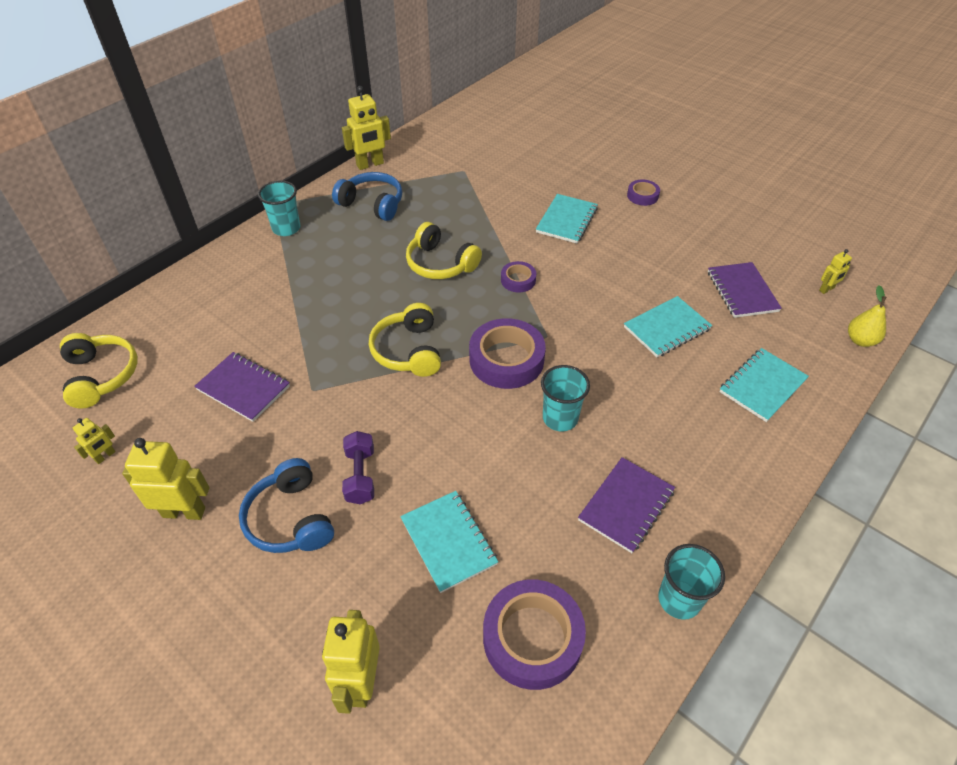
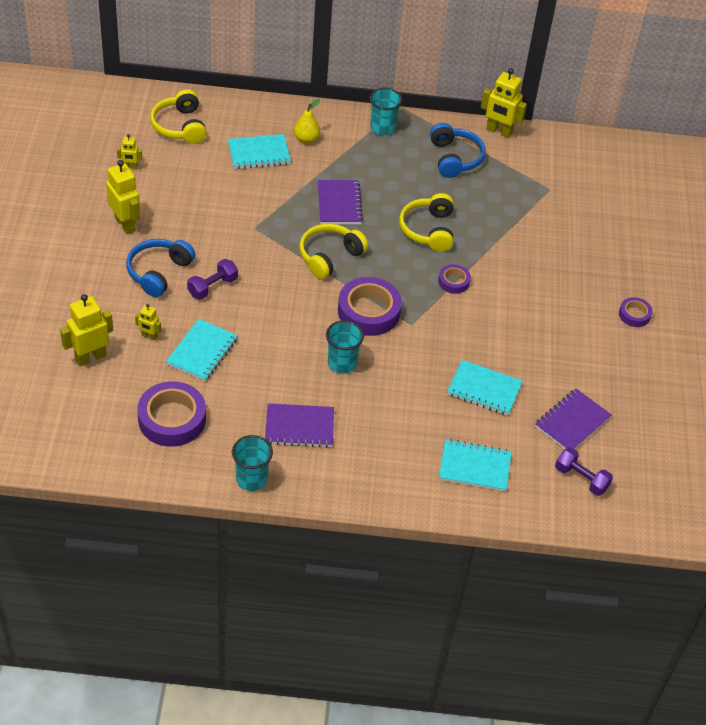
camera: 50 degrees right, 0 degrees up
yellow headphones [60,333,138,409] -> yellow headphones turned 135 degrees clockwise [150,89,207,144]
purple notebook [194,352,290,422] -> purple notebook moved to [318,180,363,224]
turquoise notebook [536,194,598,243] -> turquoise notebook moved to [228,134,291,169]
yellow robot [819,249,852,294] -> yellow robot moved to [135,304,161,341]
yellow pear [848,285,886,347] -> yellow pear moved to [294,99,320,143]
none -> purple dumbbell [555,447,613,496]

